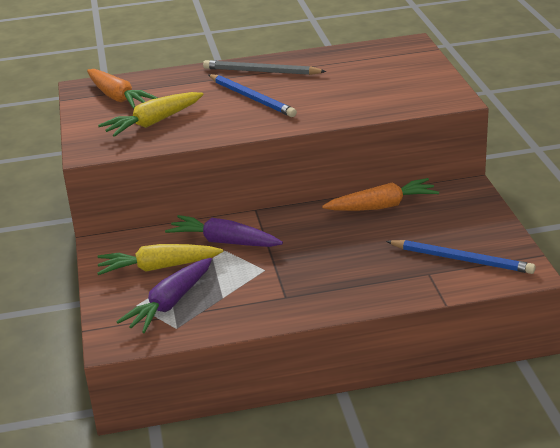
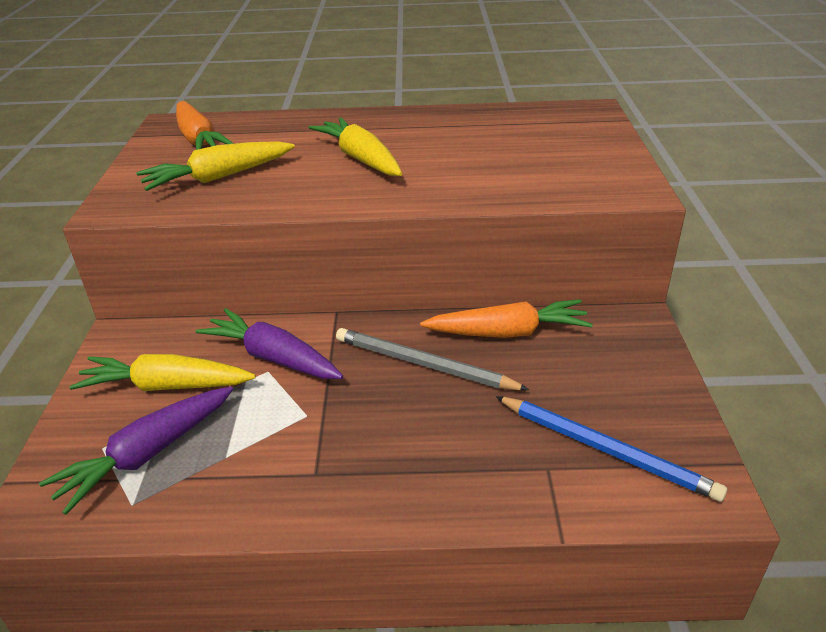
camera: 10 degrees right, 5 degrees up
grey pencil [203,60,326,75] -> grey pencil moved to [336,328,529,390]
blue pencil [208,74,297,117] -> yellow carrot [309,117,402,176]

